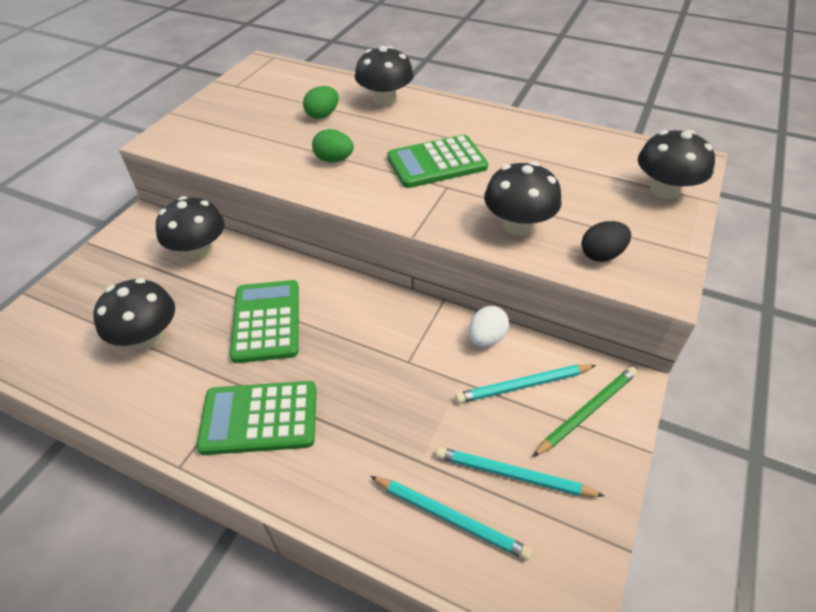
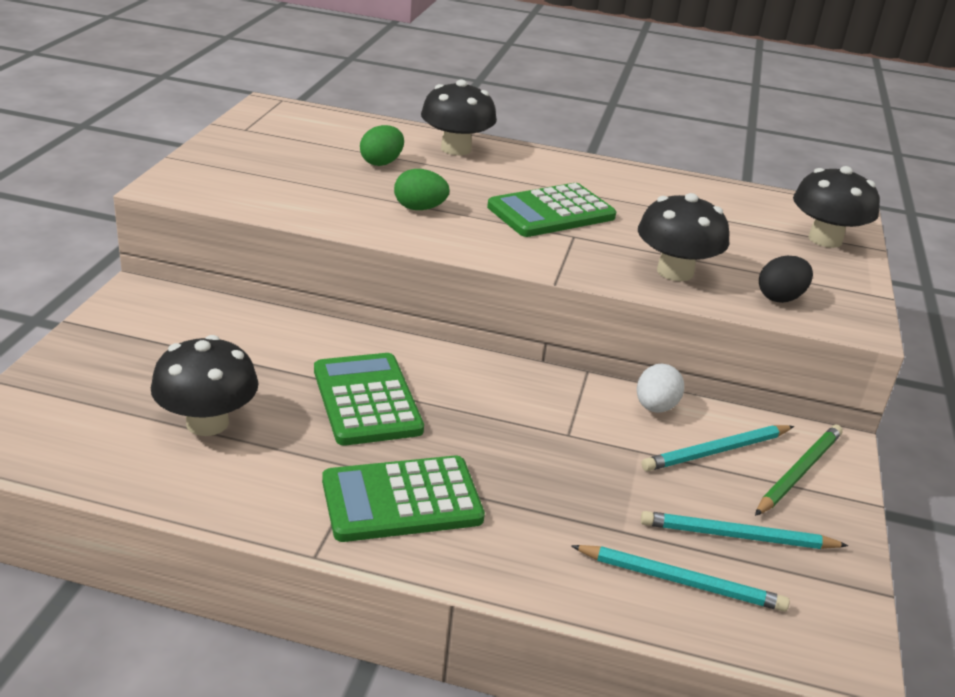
camera: 15 degrees left, 15 degrees down
black mushroom [156,196,225,260] -> none

